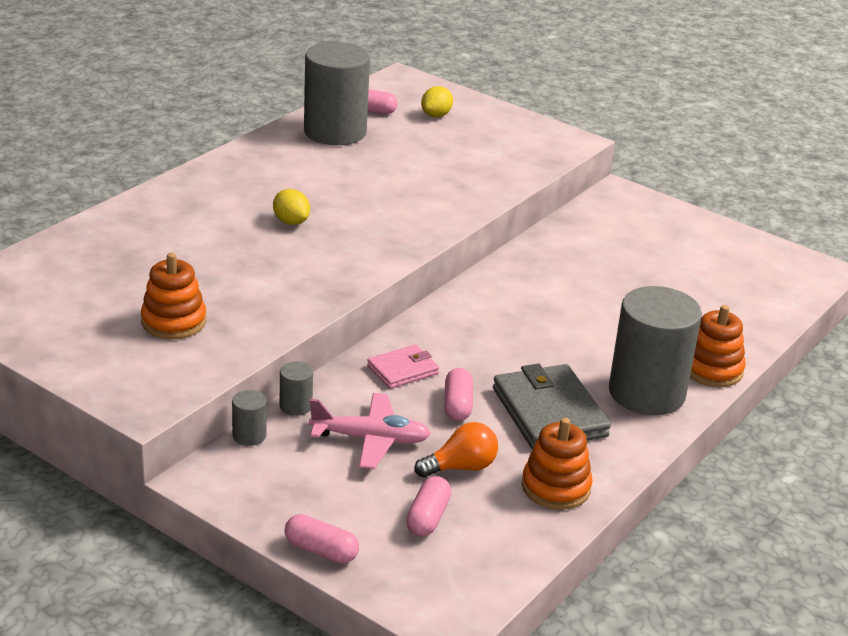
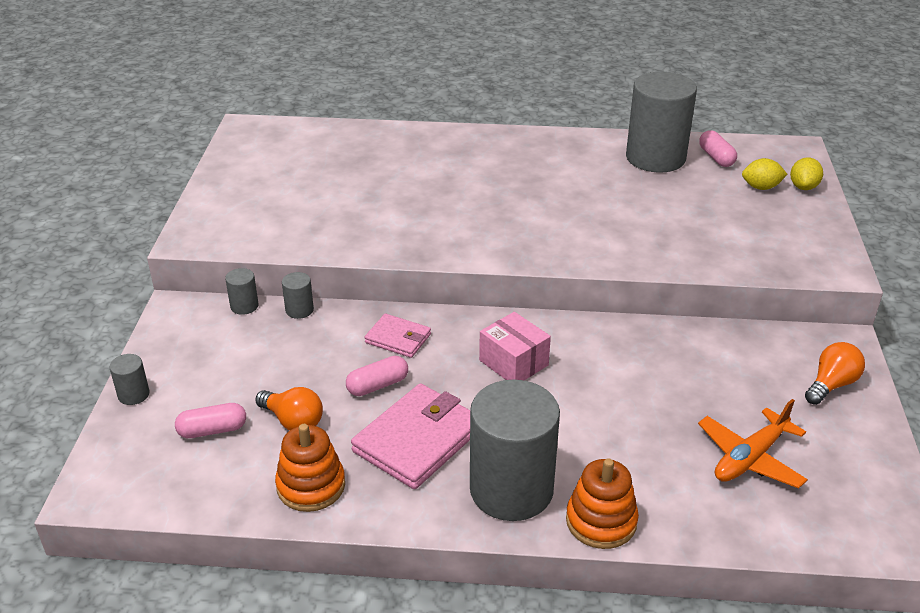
camera: 60 degrees right, 5 degrees up
orange stacking toy [141,253,206,339] -> none
yellow lemon [273,189,310,225] -> yellow lemon moved to [790,157,823,190]
pink capsule [285,514,359,564] -> grey cylinder [110,354,149,405]
pink plane [309,393,431,469] -> none
grey wallet [493,364,611,449] -> pink wallet [351,383,470,489]
none -> pink box [479,312,551,380]
none -> orange plane [698,399,808,489]
none -> orange light bulb [805,342,865,405]

